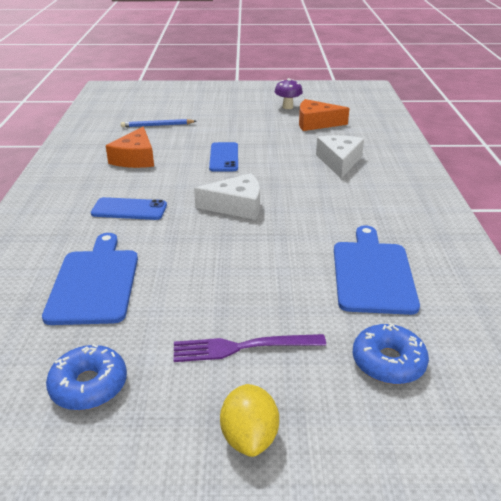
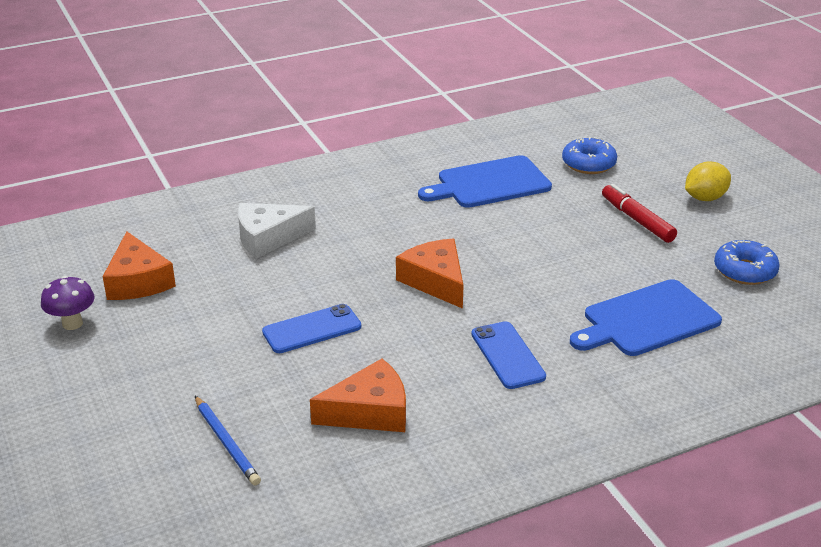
camera: 115 degrees left, 0 degrees up
purple fork [174,334,326,362] -> red marker [602,184,677,243]
white cheese [194,173,260,220] -> orange cheese [396,239,464,309]

